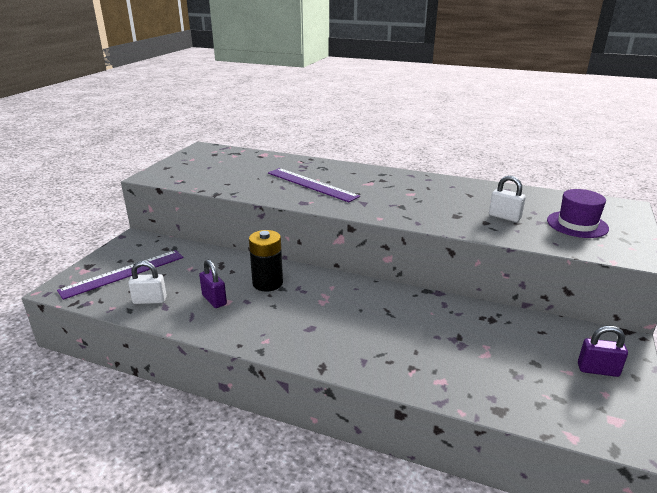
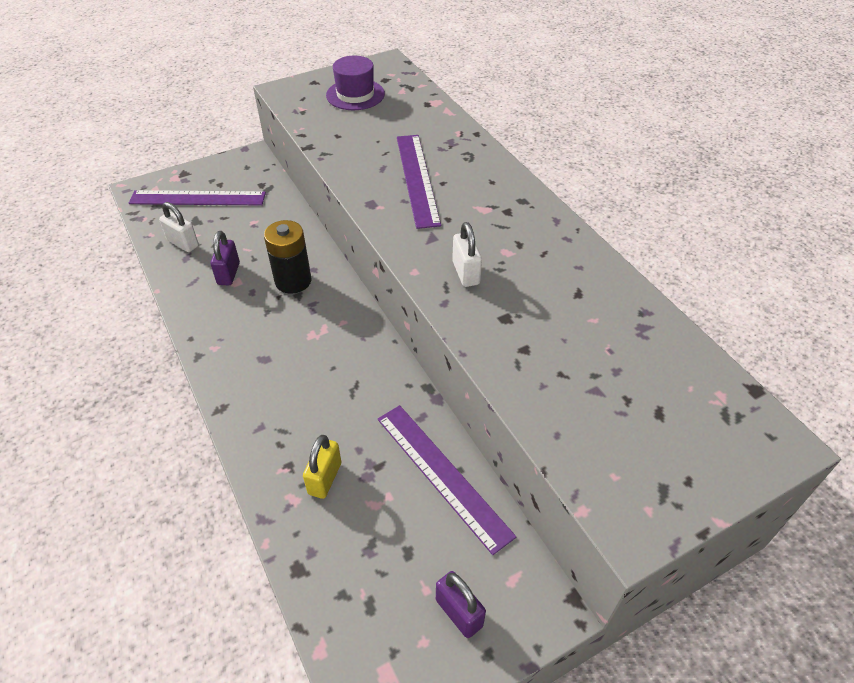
camera: 40 degrees right, 20 degrees up
white padlock [489,176,526,222] -> white padlock moved to [452,222,482,287]
purple hat [547,189,609,238] -> purple hat moved to [326,56,385,110]
none -> yellow padlock [303,435,341,499]
none -> purple ruler [378,405,516,555]

